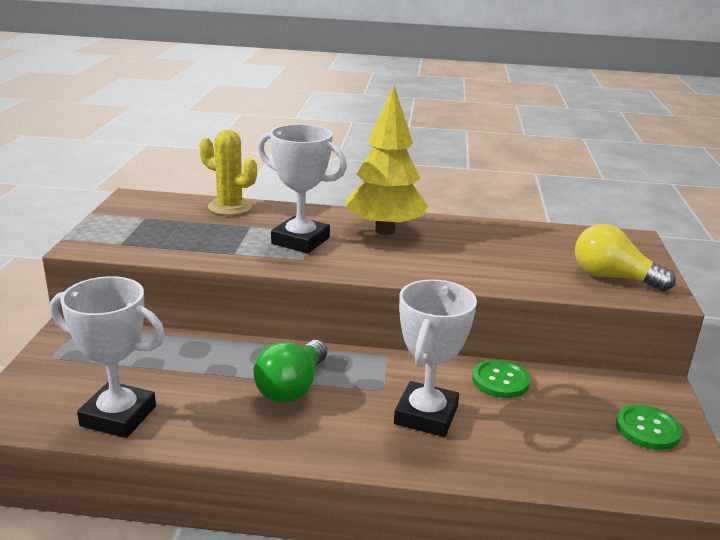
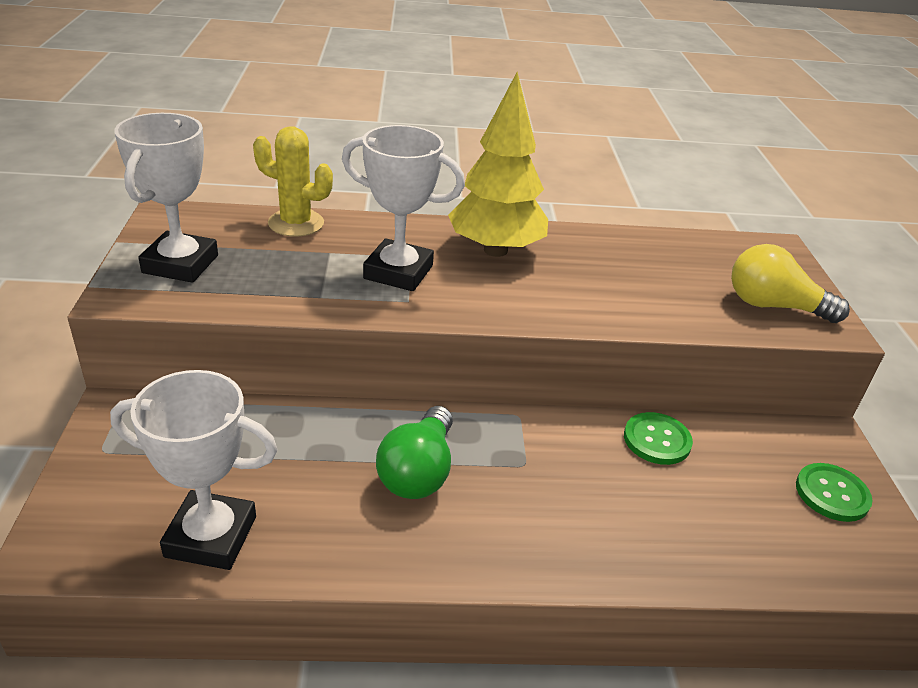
camera: 10 degrees left, 10 degrees up
white trophy [394,279,477,437] -> white trophy moved to [114,113,218,283]

